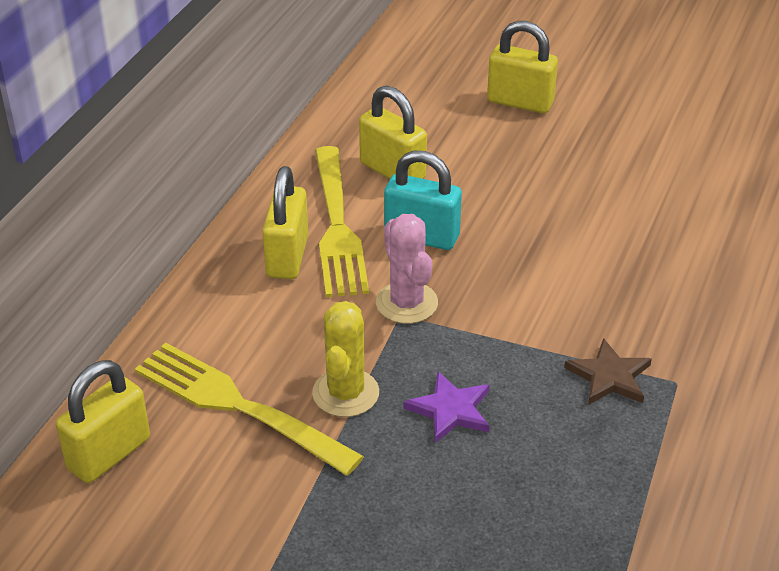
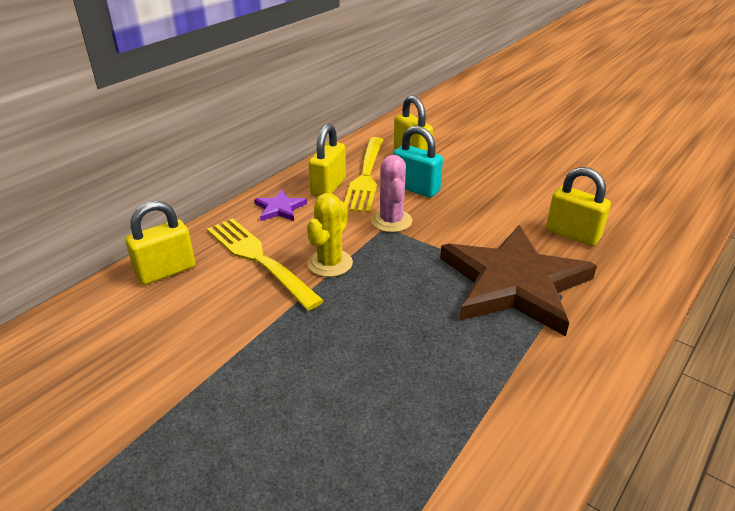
camera: 15 degrees right, 5 degrees down
purple star [404,371,490,443] -> purple star moved to [254,189,307,221]
yellow padlock [487,21,558,114] -> yellow padlock moved to [546,167,611,246]
brown star [564,338,652,405] -> brown star [440,225,597,337], size x2.49

